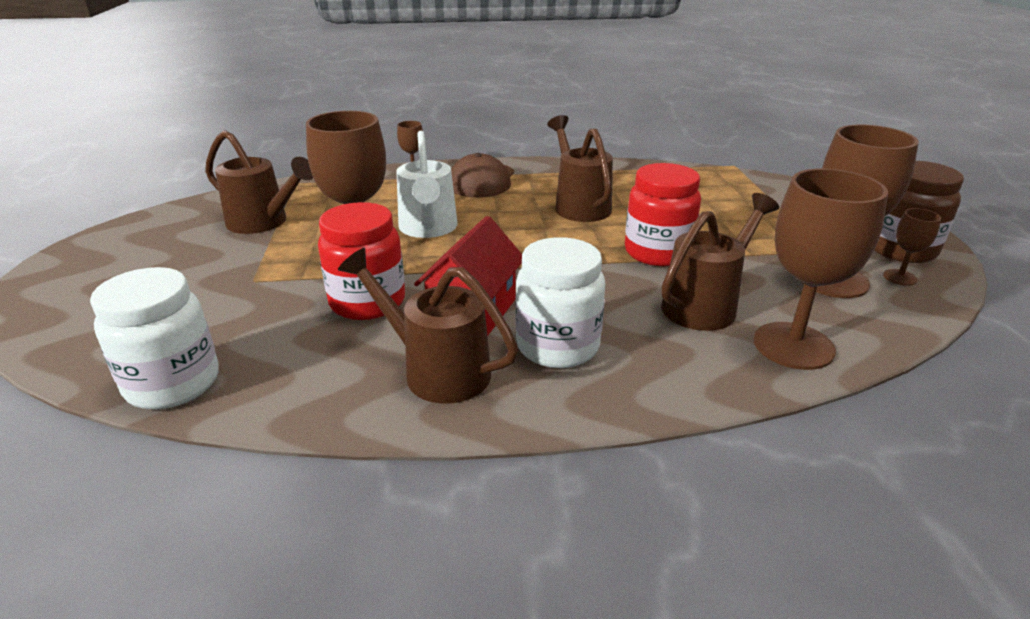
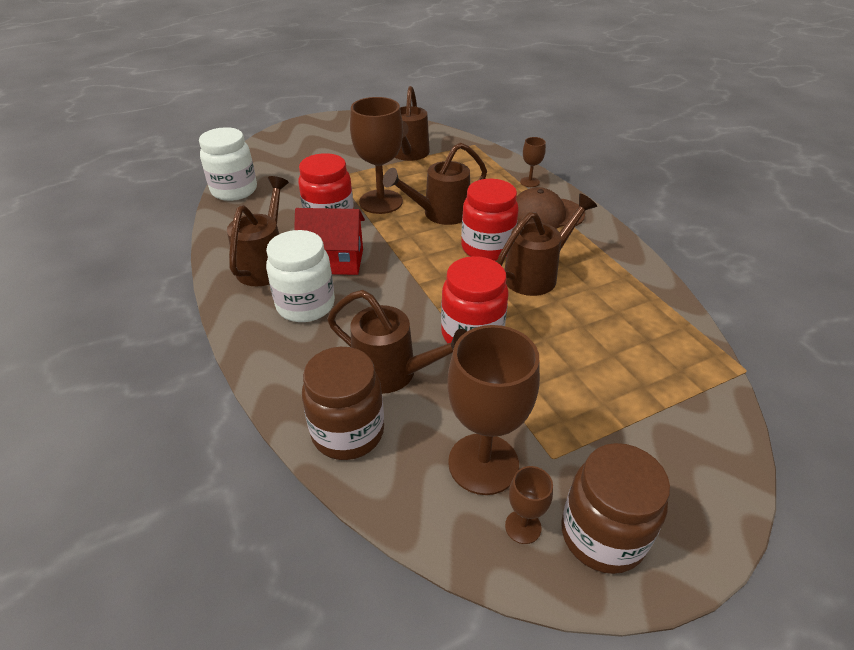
camera: 70 degrees right, 10 degrees up
white watering can [396,131,458,238] -> brown watering can [383,142,487,225]
brown goblet [754,168,888,370] -> brown jar [302,347,384,460]
none -> red jar [461,179,519,261]

